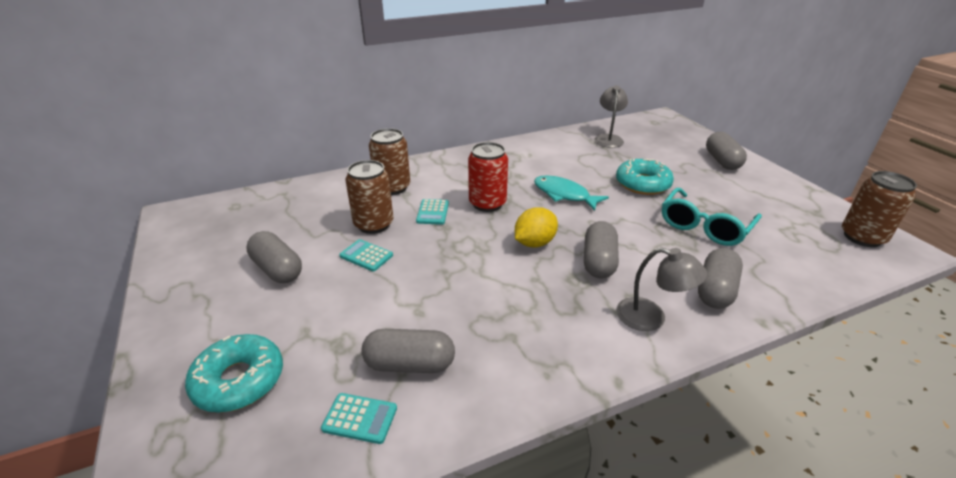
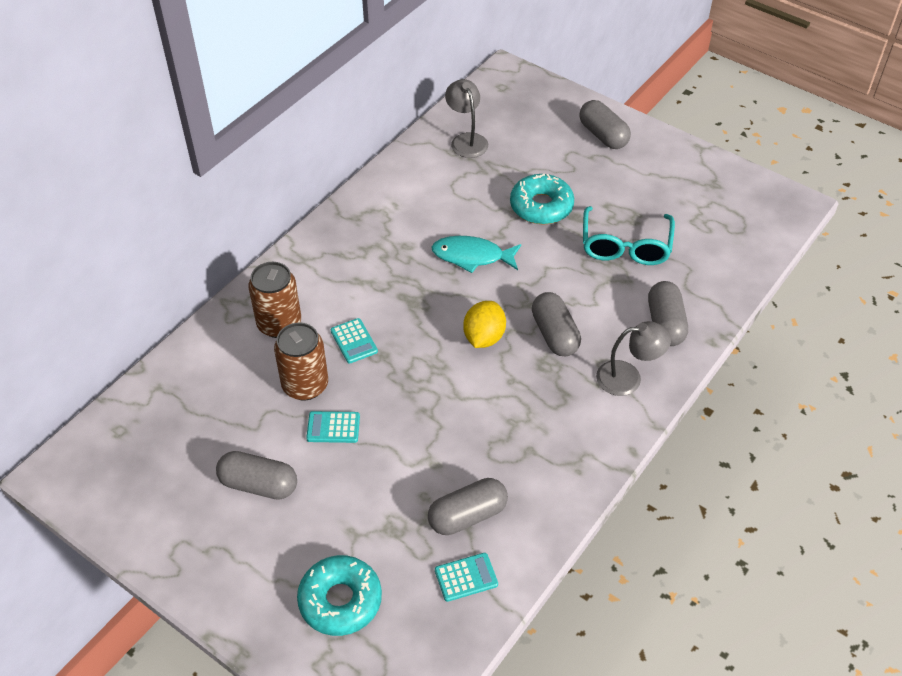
camera: 30 degrees left, 15 degrees up
red can [468,142,508,212] -> none
brown can [842,171,917,247] -> none

